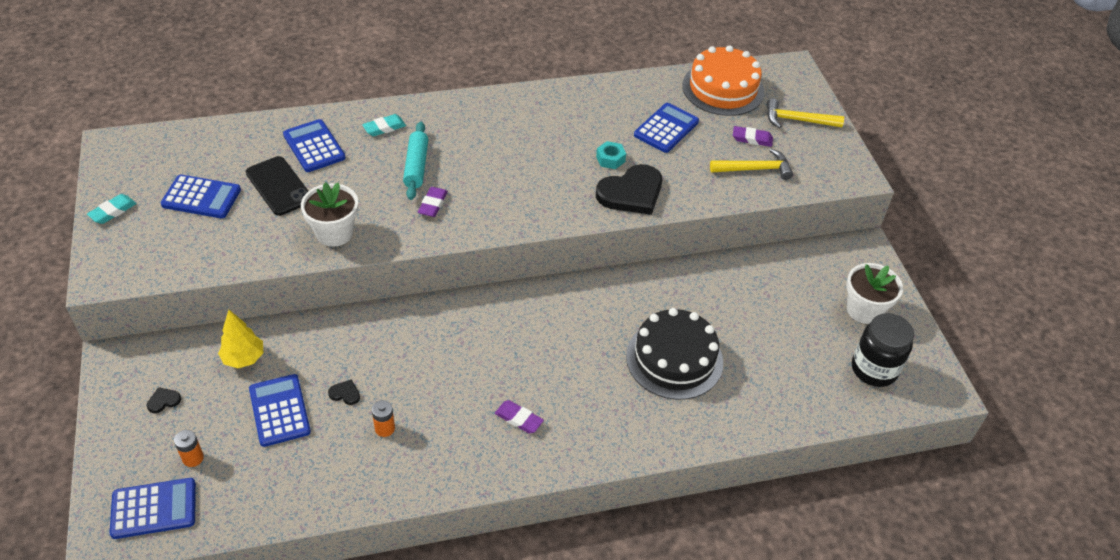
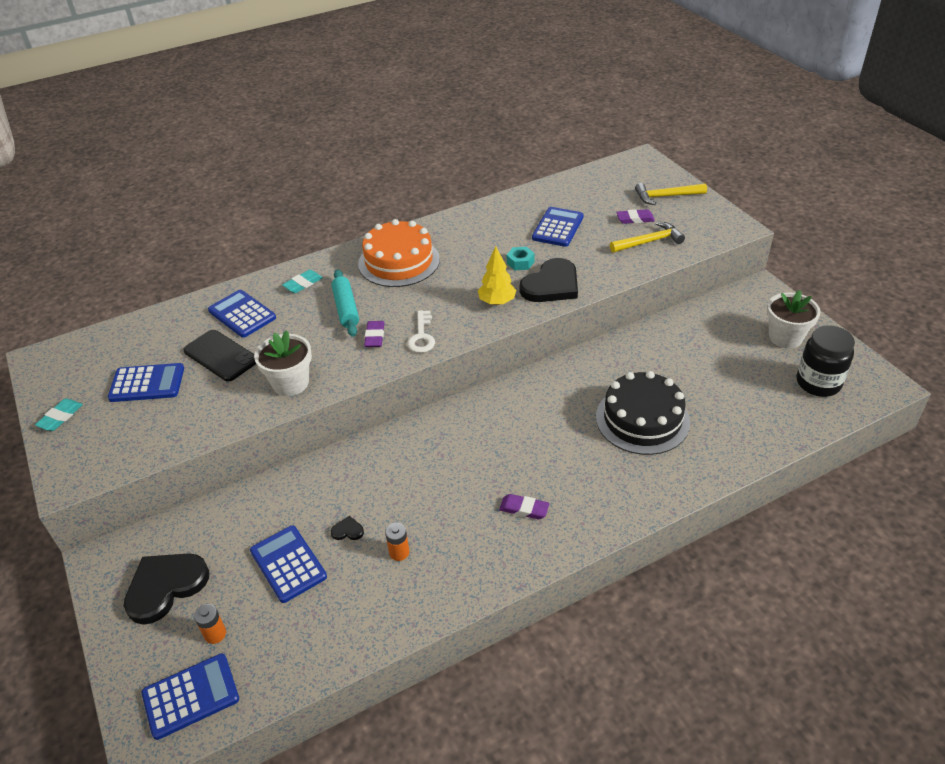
camera: 10 degrees left, 5 degrees down
black heart [147,387,181,413] -> black heart [124,553,209,625], size x2.49
yellow tree [218,310,263,368] -> yellow tree moved to [478,246,516,305]
orange cake [682,45,764,116] -> orange cake moved to [358,219,440,287]
none -> white key [407,310,435,353]

